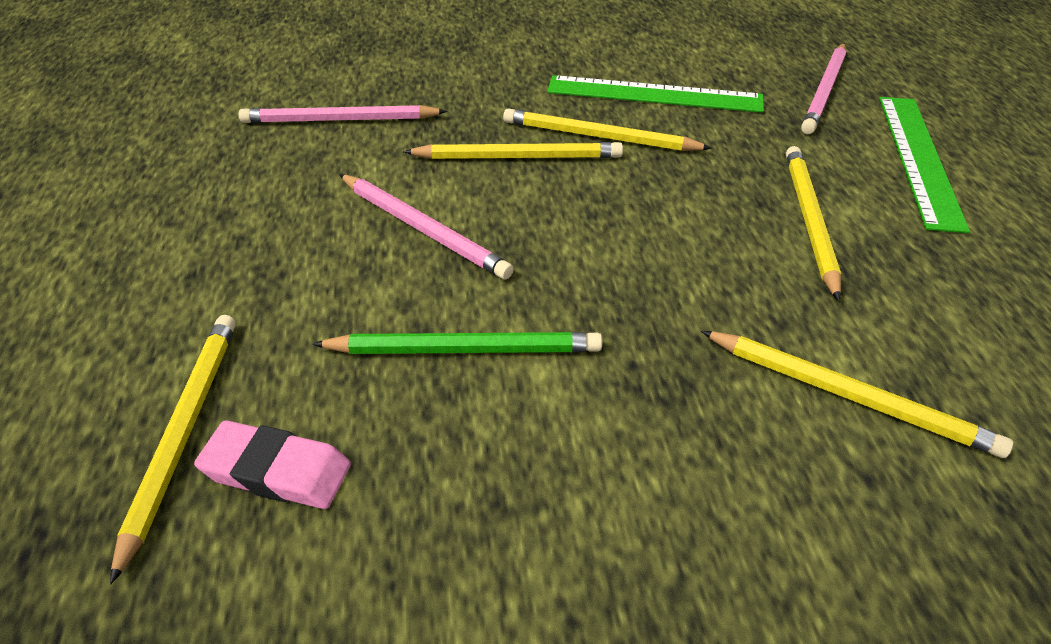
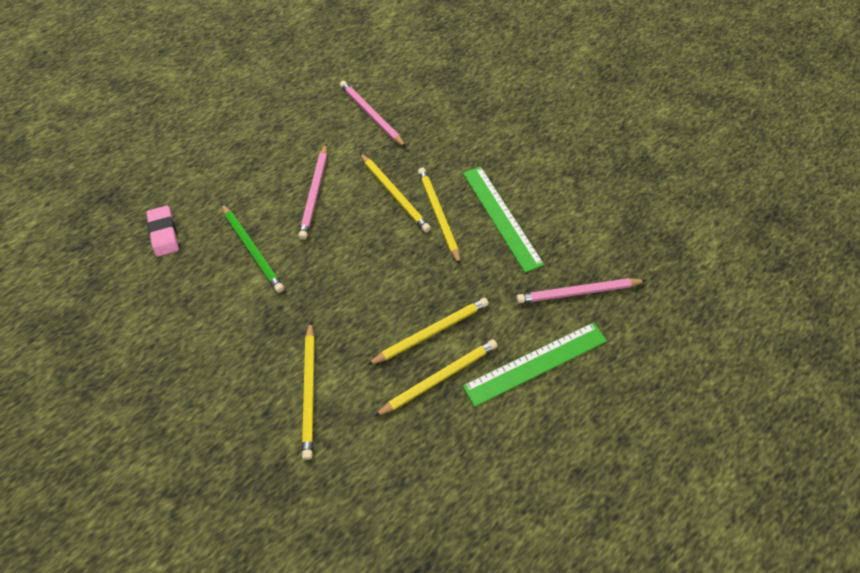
camera: 55 degrees right, 15 degrees up
yellow pencil [110,315,236,585] -> yellow pencil moved to [374,339,497,416]

